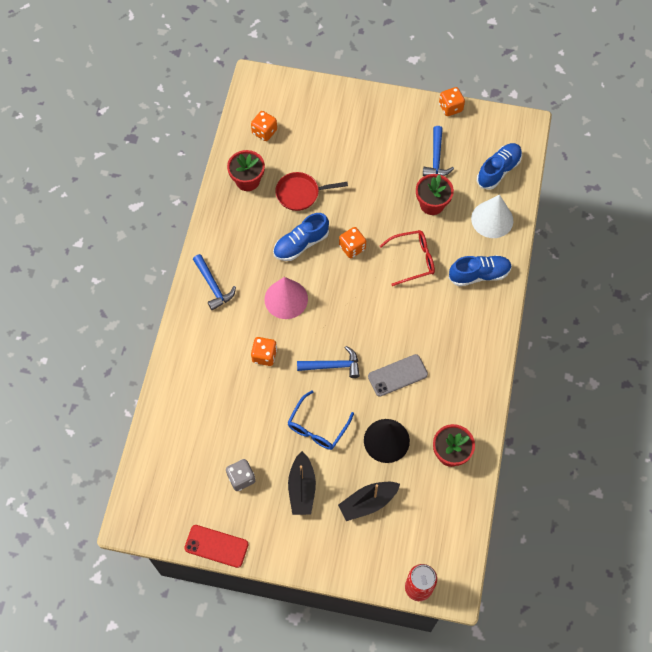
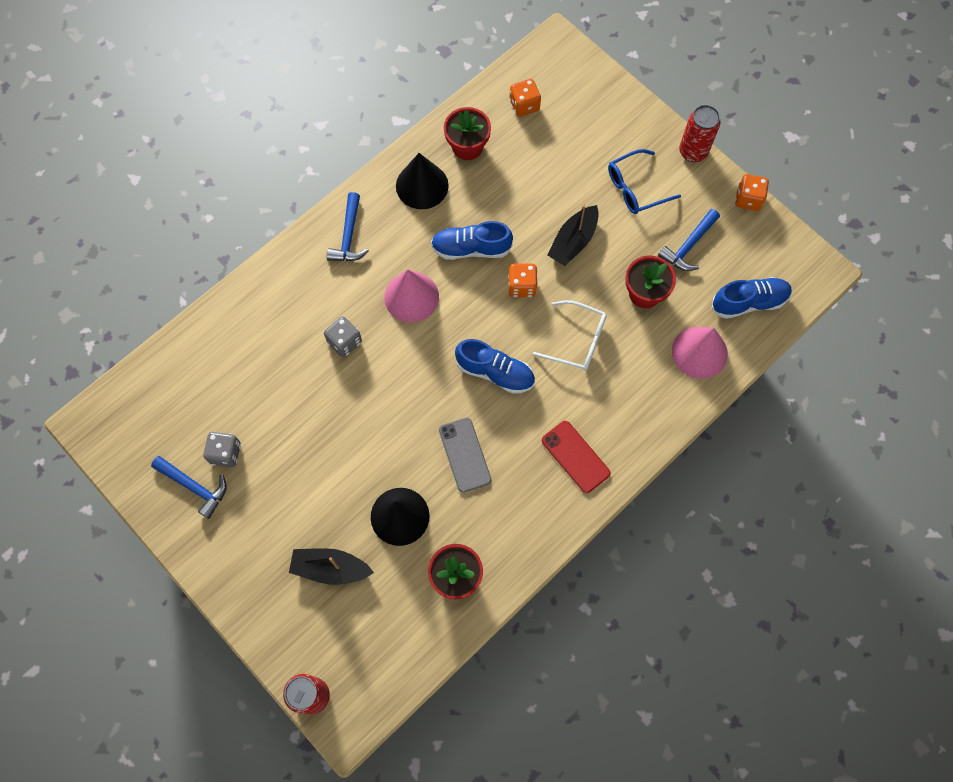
camera: 35 degrees right, 5 degrees up
red phone [184,525,248,568] -> red phone moved to [542,421,611,493]
orange dice [251,337,277,366] -> grey dice [324,316,362,357]
red pan [275,172,348,211] -> none
blue glasses [287,390,354,450] -> blue glasses moved to [608,149,681,214]
black boat [288,451,316,515] -> black boat moved to [547,204,599,266]
blue hammer [297,346,360,378] -> blue hammer moved to [151,456,227,519]
grey phone [368,354,428,396] -> grey phone turned 60 degrees clockwise [439,418,491,493]
red glasses [380,230,435,286] -> white glasses [532,300,607,371]
blue shoe [448,255,512,287] -> blue shoe moved to [455,339,535,394]
white cone [471,195,513,238] -> pink cone [672,327,728,379]
none -> black cone [396,153,449,209]
none -> red can [679,105,720,162]

